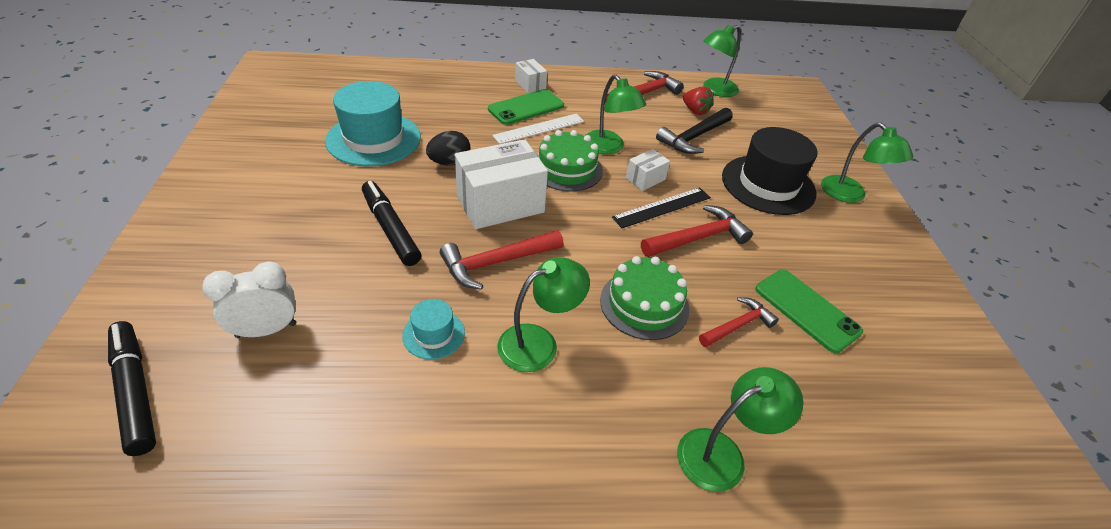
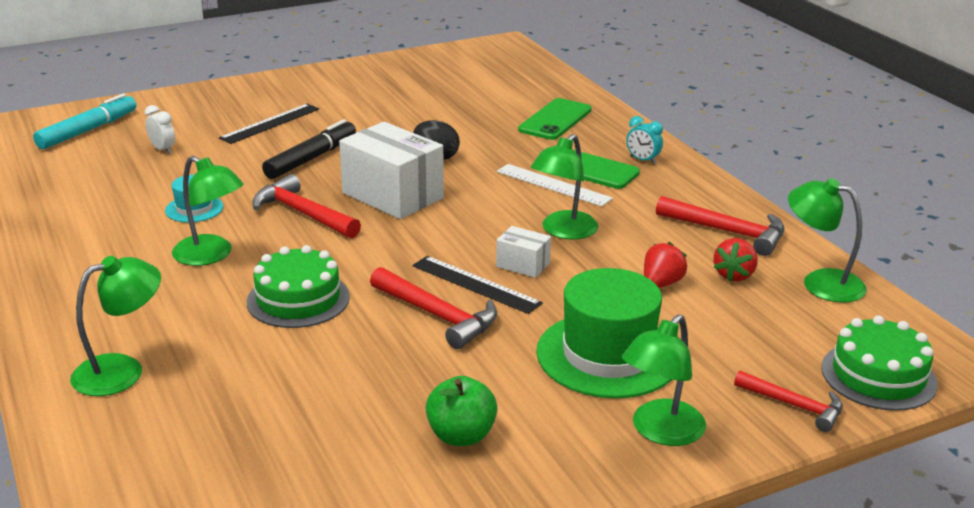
camera: 70 degrees right, 15 degrees down
black marker [108,321,156,456] -> turquoise marker [33,94,136,149]
white clock [202,261,296,338] -> white clock [145,105,175,154], size x0.62
turquoise hat [325,81,421,166] -> none
white box [515,59,547,93] -> turquoise clock [627,116,663,164]
green cake [538,130,603,191] -> green cake moved to [821,315,938,411]
black hammer [656,108,733,154] -> red strawberry [644,242,687,288]
green lamp [677,367,803,492] -> green lamp turned 75 degrees counterclockwise [70,256,161,396]
red hammer [699,297,779,347] -> red hammer moved to [734,370,843,432]
black hat [722,127,818,215] -> green hat [536,268,672,398]
green phone [755,270,863,353] -> green phone moved to [518,98,592,140]
none -> black ruler [219,104,319,144]
none -> green apple [425,376,498,446]

